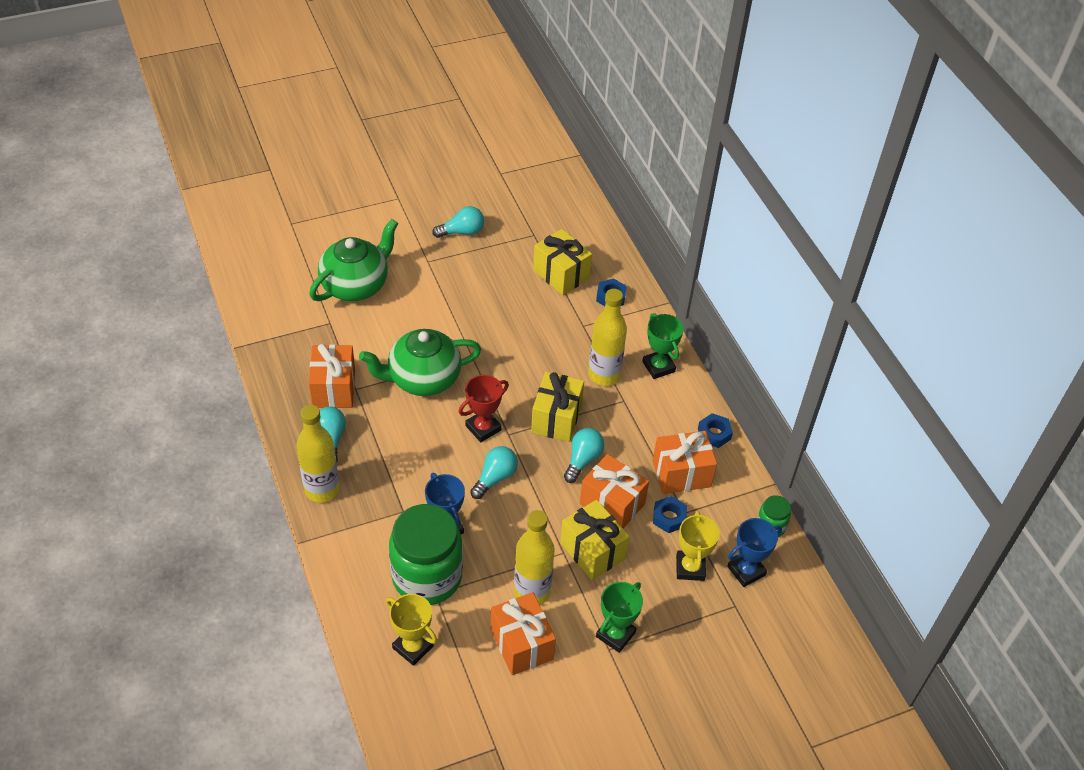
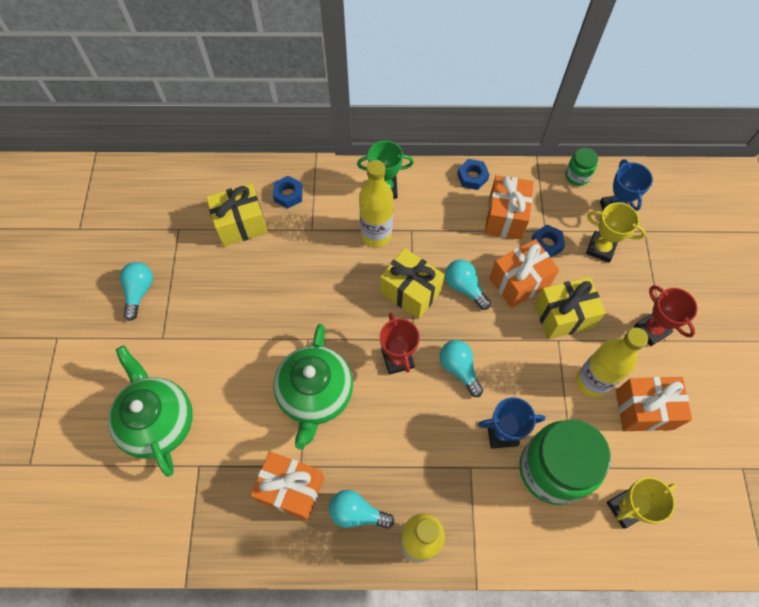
camera: 65 degrees left, 15 degrees up
green trophy [596,582,643,653] -> red trophy [634,285,697,346]

